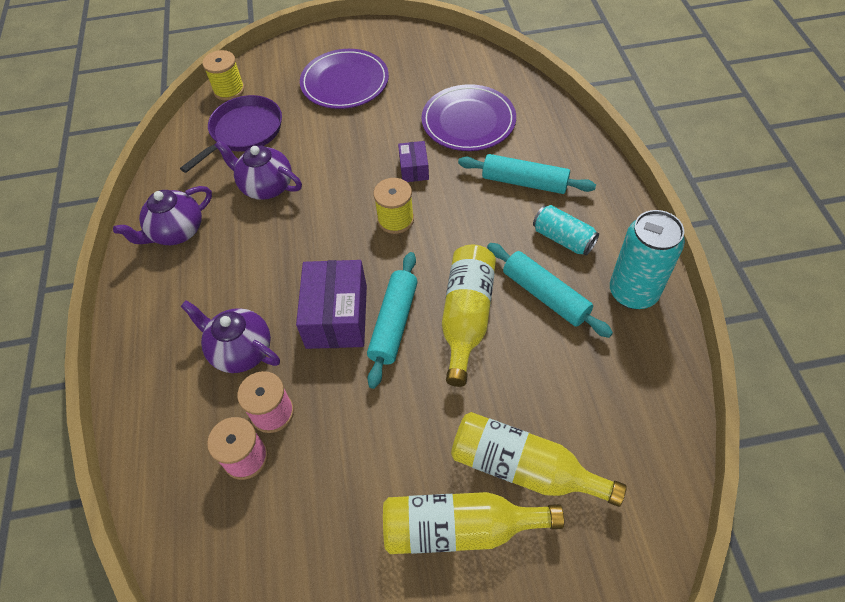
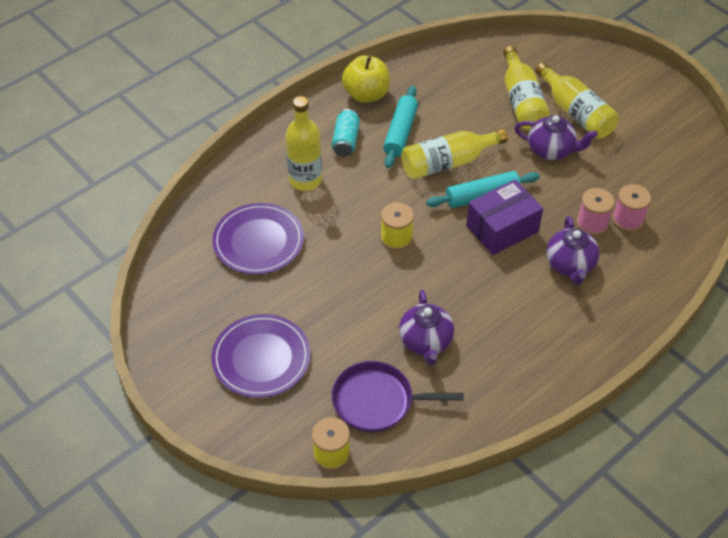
camera: 125 degrees left, 5 degrees down
purple teapot [113,186,212,245] -> purple teapot moved to [514,115,598,160]
purple box [398,141,429,182] -> none
turquoise rolling pin [458,154,596,194] -> yellow bottle [286,96,322,191]
turquoise can [610,210,685,309] -> yellow apple [342,55,390,103]

